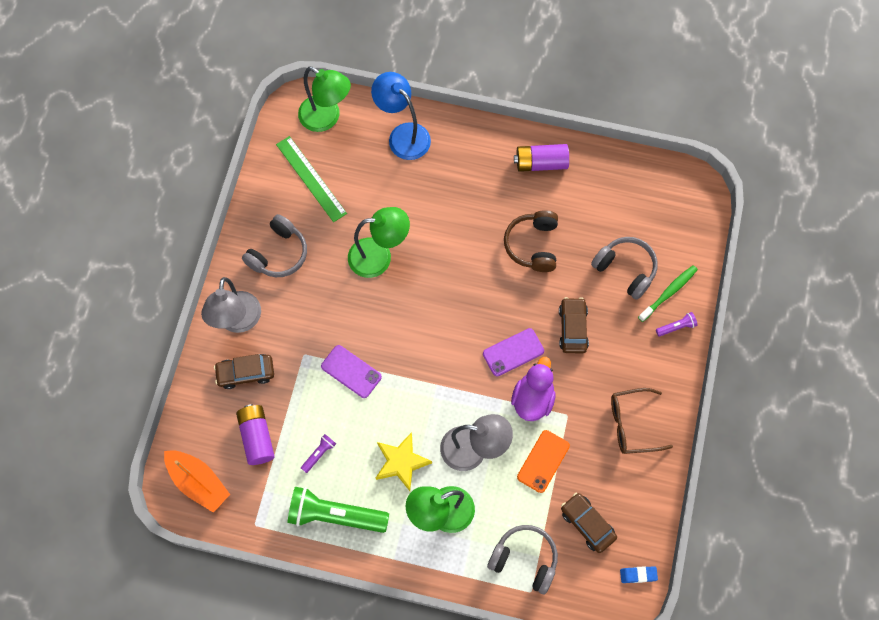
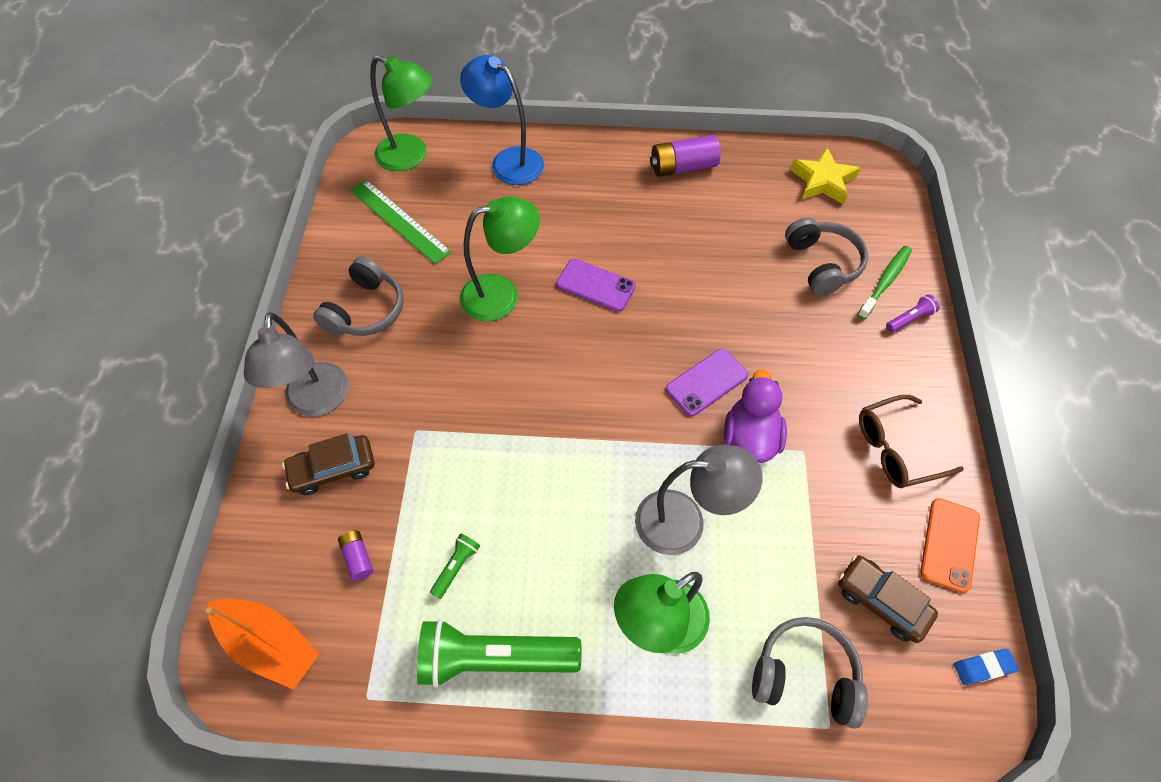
camera: 10 degrees left, 10 degrees down
purple battery [236,404,275,465] -> purple battery [338,530,373,581], size x0.54
purple flashlight [301,434,336,473] -> green flashlight [430,533,480,599]
purple phone [321,345,382,398] -> purple phone moved to [556,259,636,312]
yellow star [376,432,432,491] -> yellow star moved to [790,147,860,205]
brown headphones [504,210,558,272] -> none
orange phone [517,430,570,493] -> orange phone moved to [920,498,980,593]
brown car [559,297,589,353] -> none
grey headphones [591,237,658,300] -> grey headphones turned 45 degrees clockwise [785,217,868,296]

